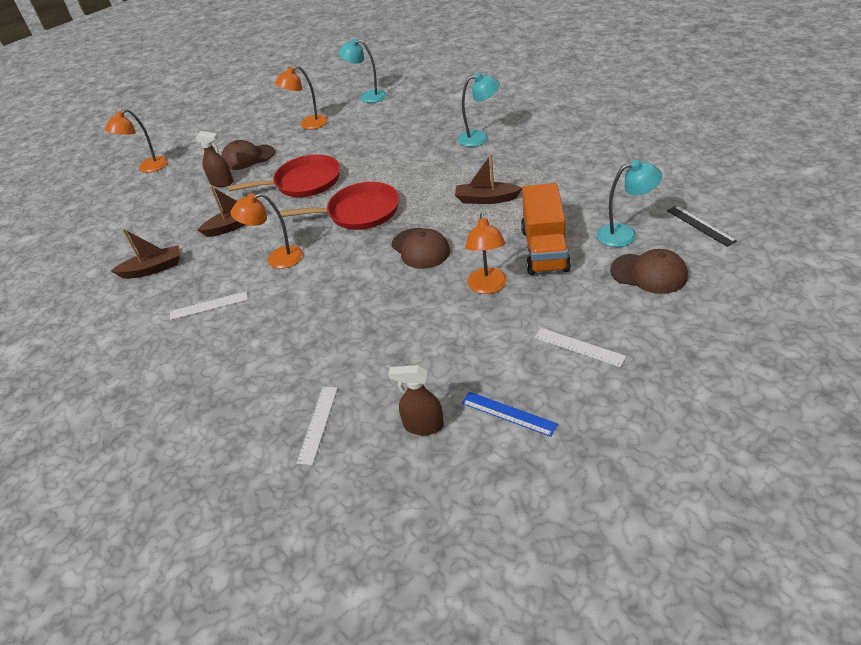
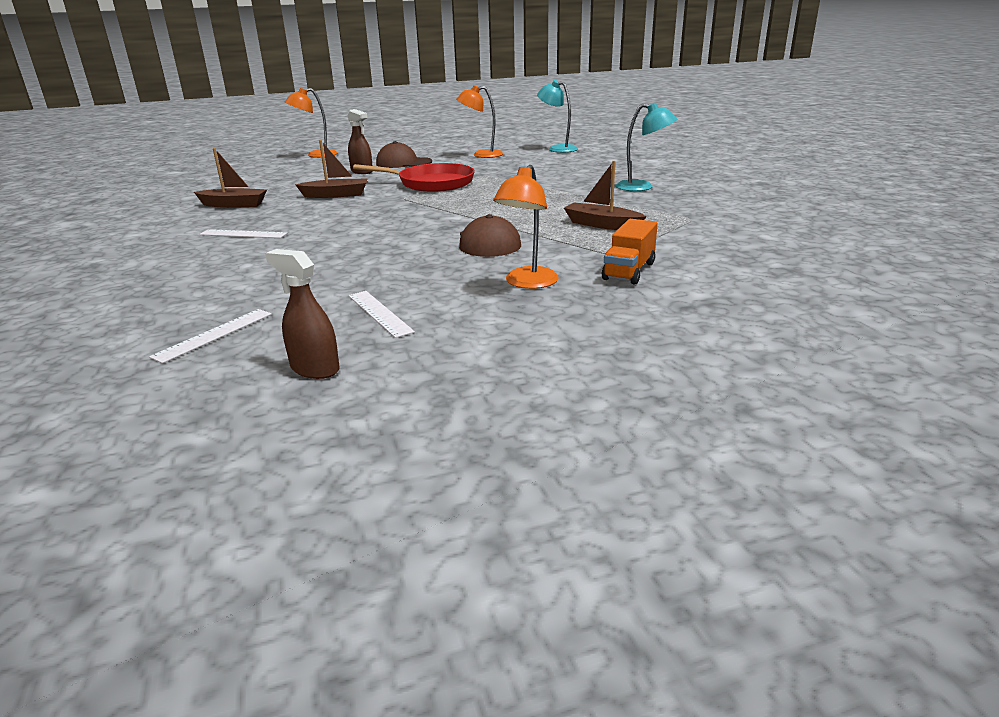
camera: 20 degrees right, 15 degrees down
orange lamp [230,193,303,269] -> none
red pan [279,182,399,230] -> none
blue ruler [462,392,558,437] -> none
orange truck [521,183,571,275] -> orange truck [602,219,658,285], size x0.64
white ruler [535,328,626,367] -> white ruler moved to [348,291,415,338]
turquoise lamp [597,160,662,247] -> none
brown cap [610,249,688,294] -> none
black ruler [667,205,737,247] -> none

